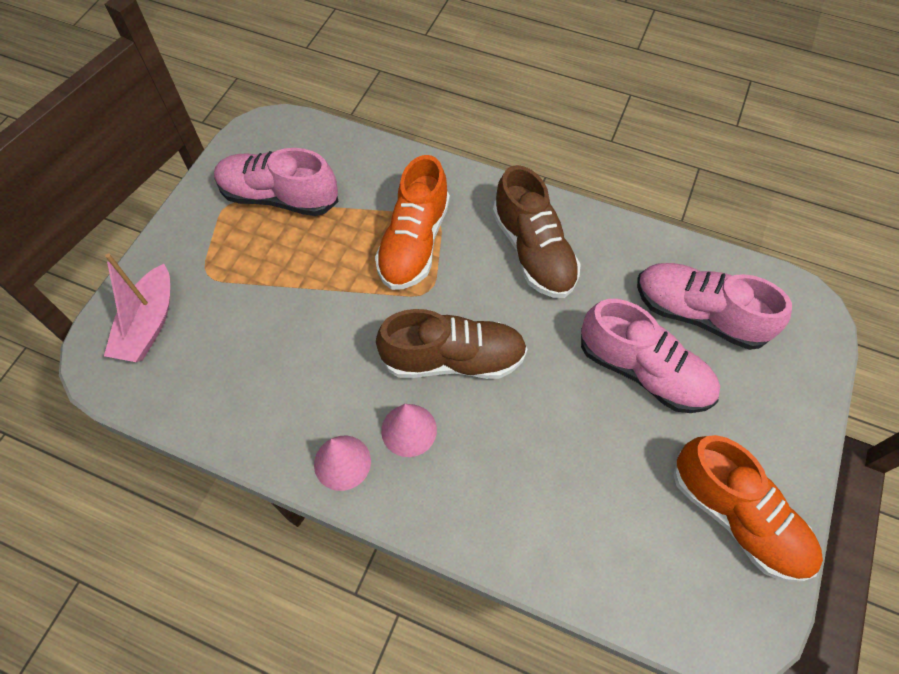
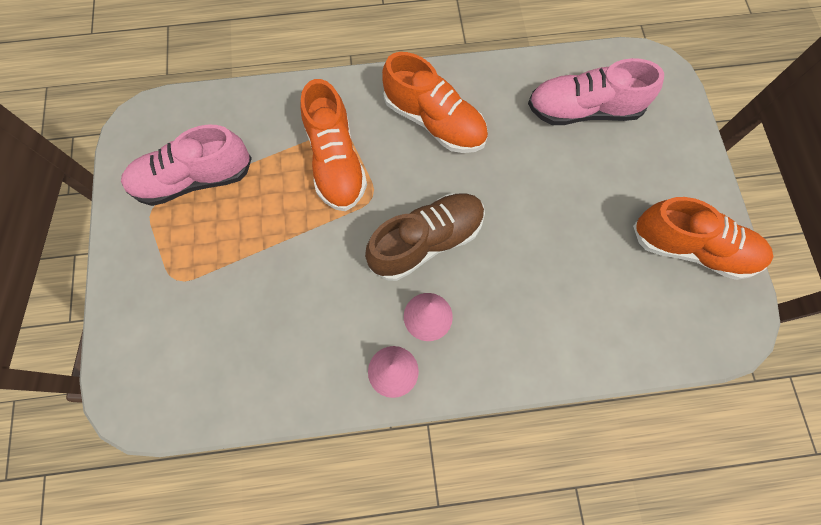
camera: 30 degrees left, 10 degrees up
pink boat [104,253,170,362] -> none
brown shoe [493,165,581,298] -> orange shoe [382,52,488,153]
pink shoe [581,299,720,413] -> none

